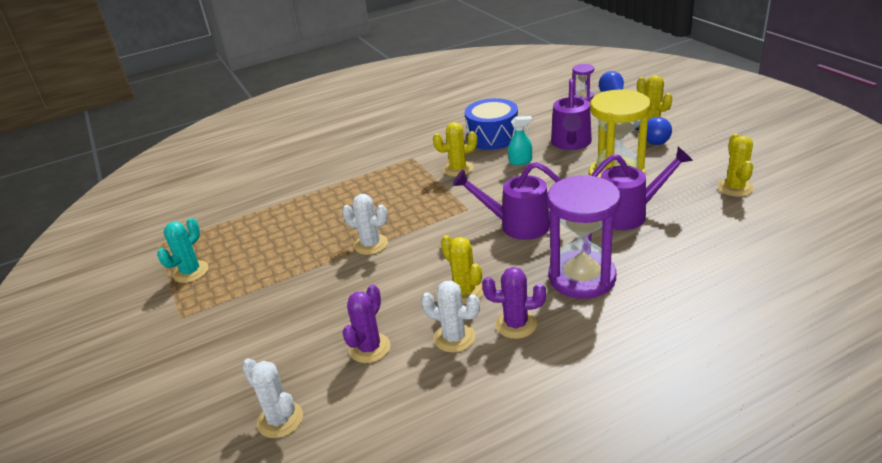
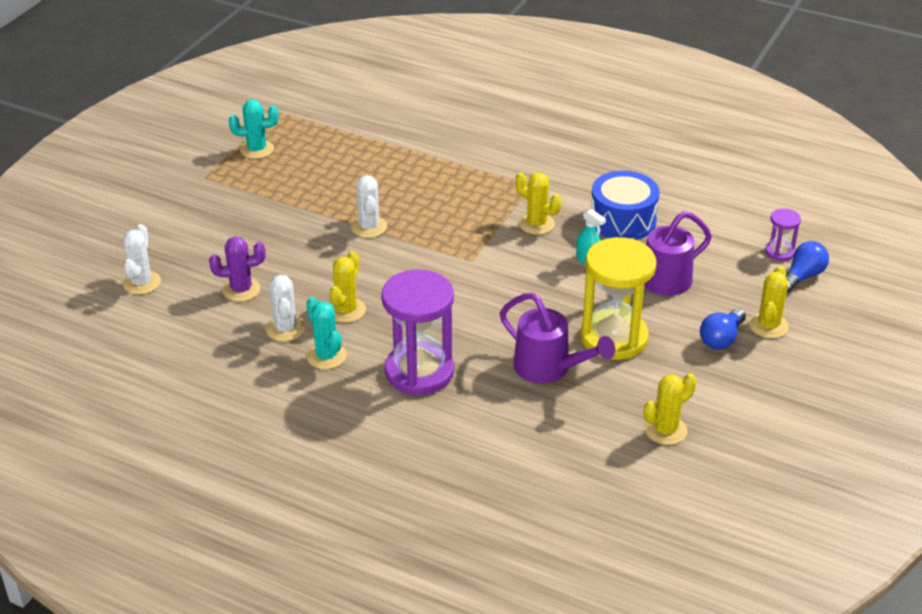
camera: 50 degrees right, 5 degrees up
purple watering can [452,162,561,240] -> none
purple cactus [482,267,546,339] -> turquoise cactus [306,297,347,369]

